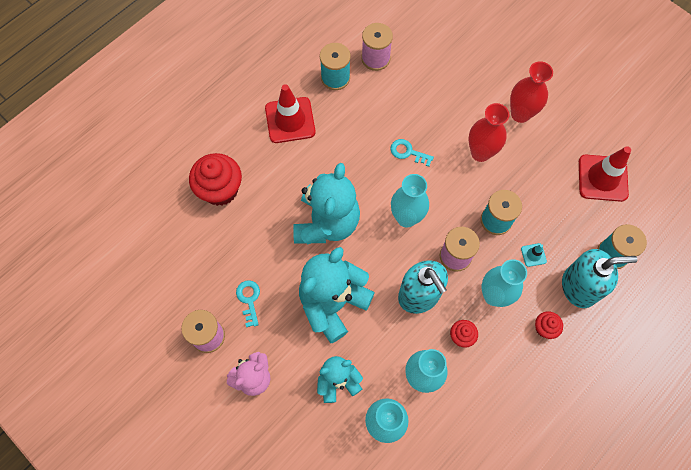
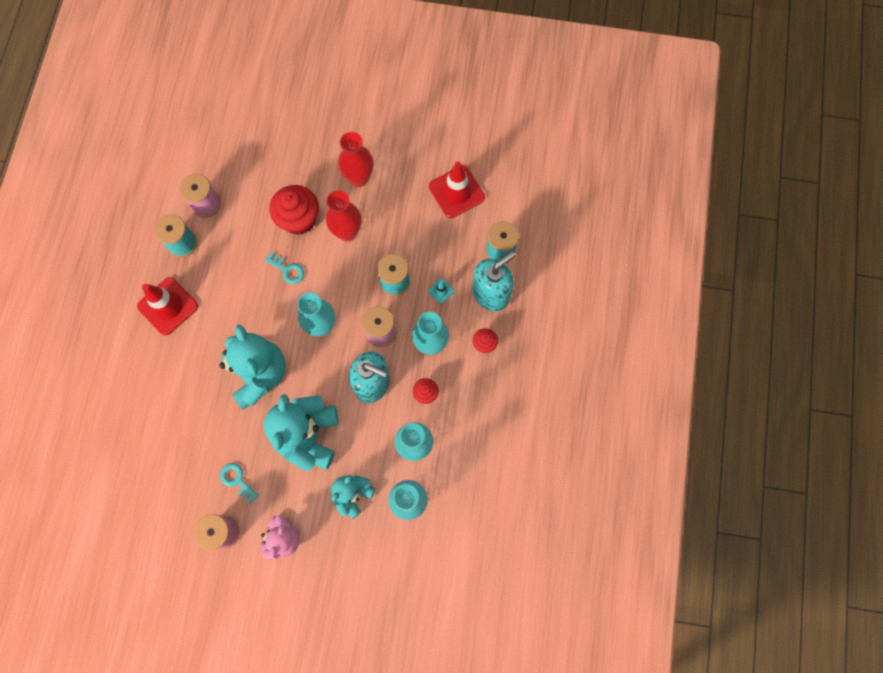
camera: 35 degrees left, 5 degrees up
red cupcake [189,153,242,206] -> red cupcake moved to [270,185,319,235]
turquoise key [390,139,434,167] -> turquoise key turned 135 degrees counterclockwise [265,252,304,284]

